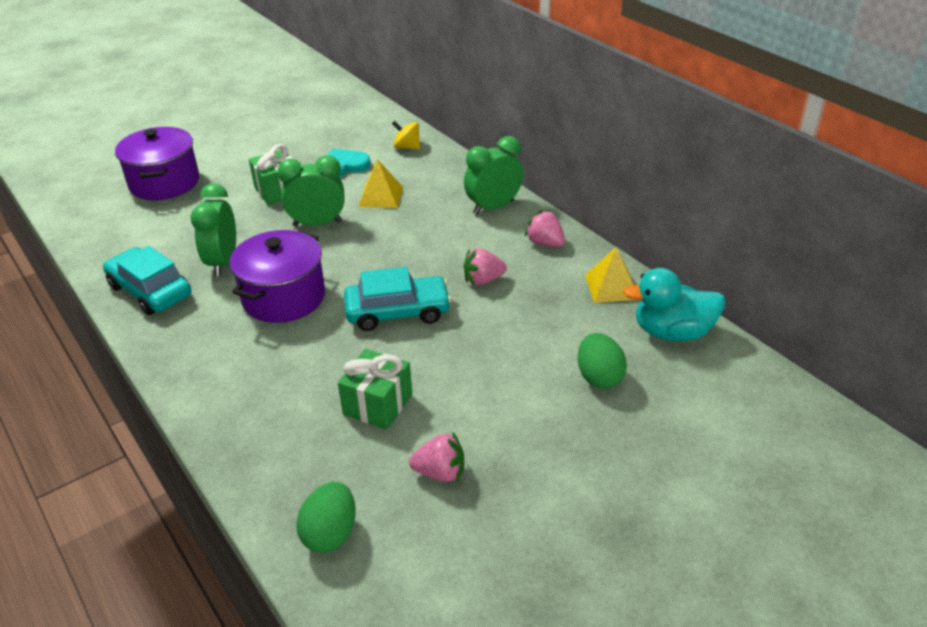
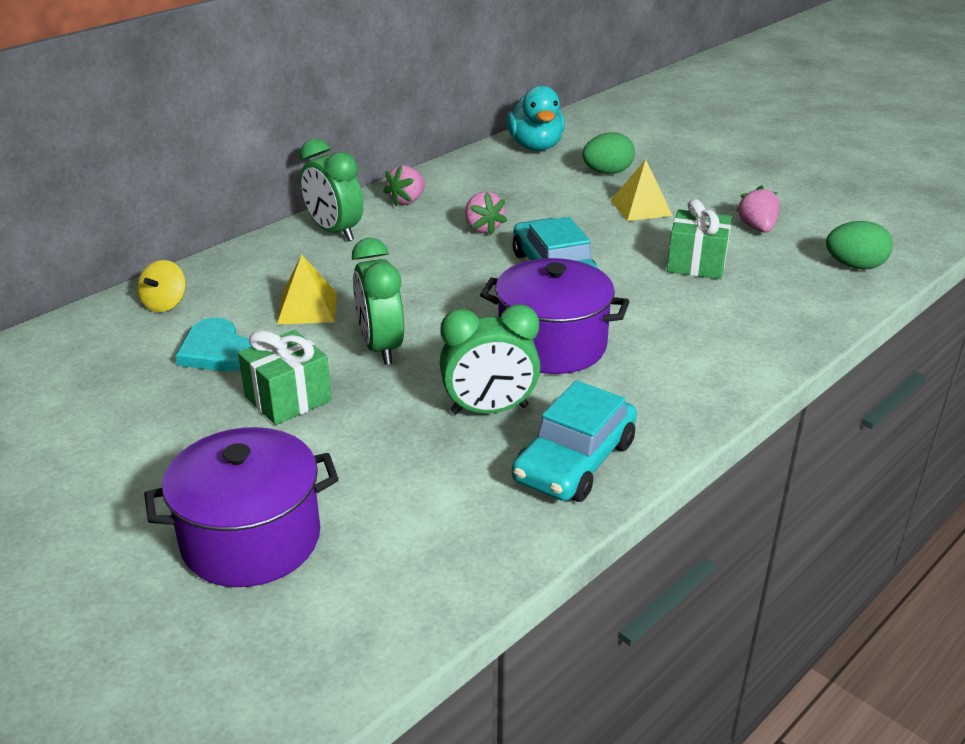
camera: 100 degrees left, 5 degrees down
yellow pyramid [585,247,635,303] -> yellow pyramid moved to [610,159,673,221]

